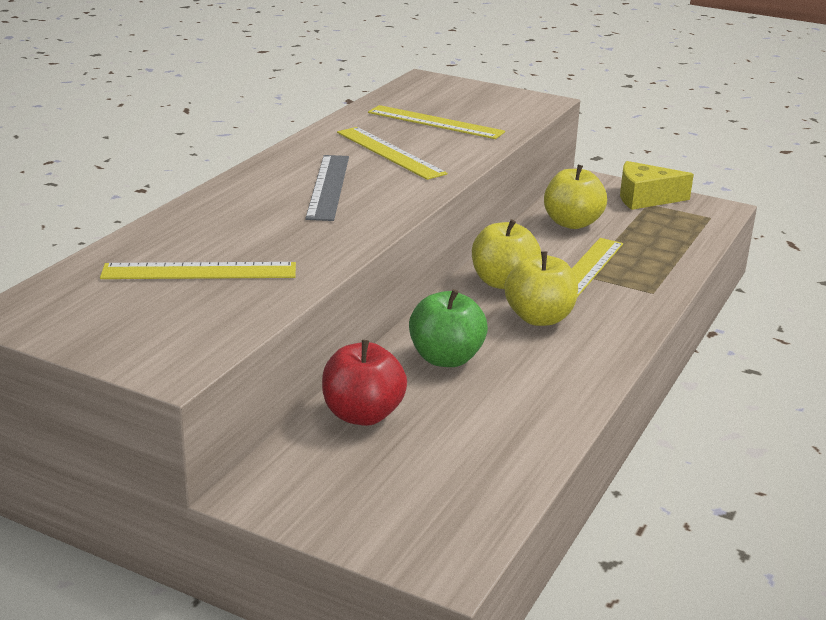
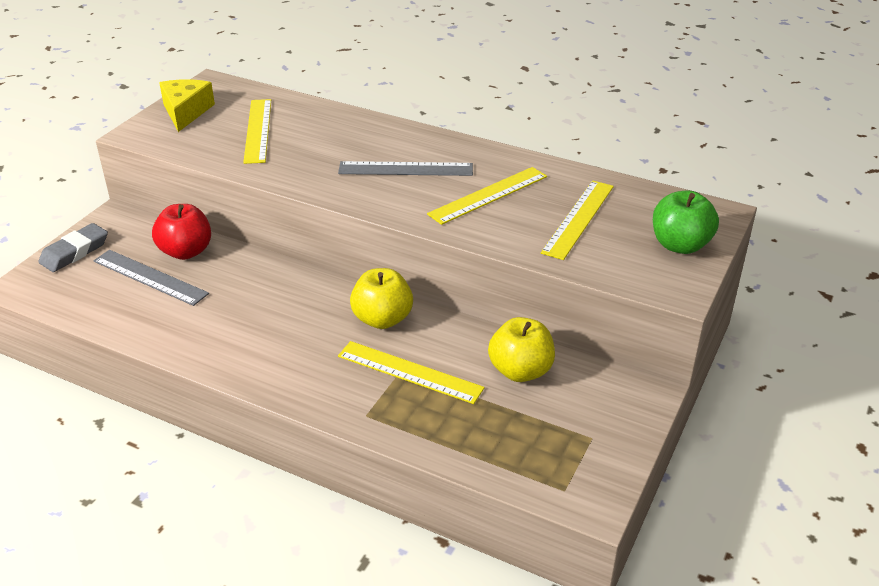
camera: 90 degrees right, 10 degrees up
green apple [409,289,488,367] -> green apple moved to [653,190,719,254]
yellow apple [505,251,578,326] -> none
yellow cheese [620,161,694,210] -> yellow cheese moved to [159,79,215,132]
none -> grey eraser [38,223,108,272]
none -> grey ruler [93,250,209,306]

